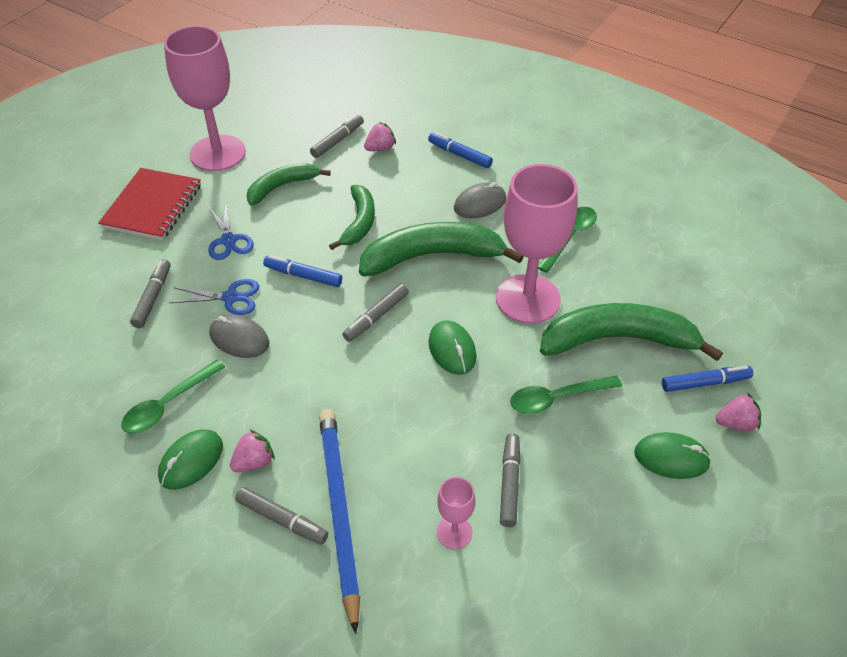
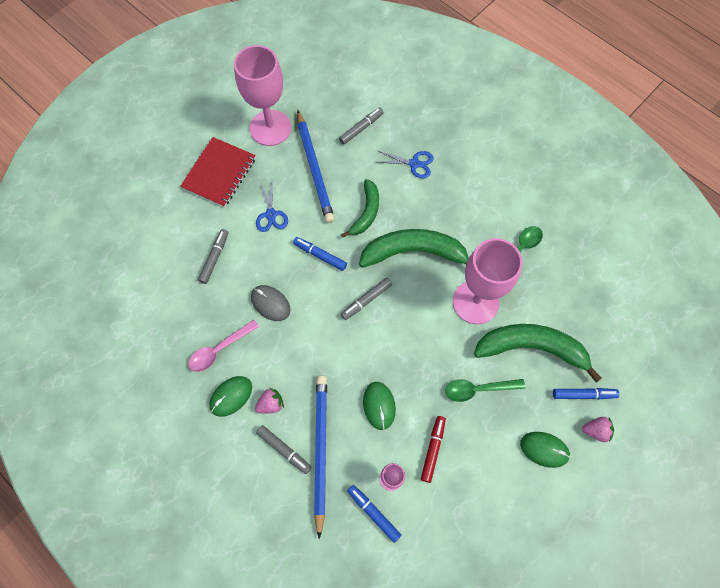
camera: 10 degrees right, 20 degrees up
green spoon [121,359,225,434] -> pink spoon [188,320,259,372]
blue scissors [170,279,259,315] -> blue scissors moved to [378,151,434,179]
green banana [247,163,331,206] -> blue pencil [297,110,335,223]
pink strawberry [364,122,396,151] -> none
blue marker [428,132,493,168] -> blue marker moved to [347,485,401,543]
green mouse [429,320,476,375] -> green mouse moved to [363,382,396,430]
grey mouse [454,182,506,218] -> none
grey marker [500,433,520,527] -> red marker [421,416,446,483]

